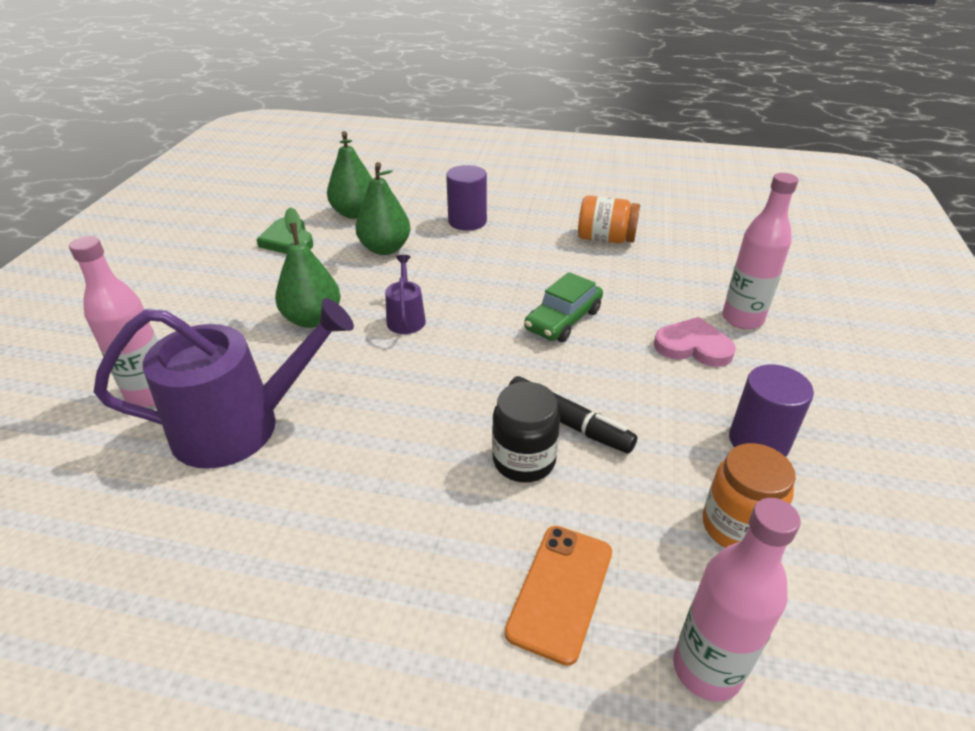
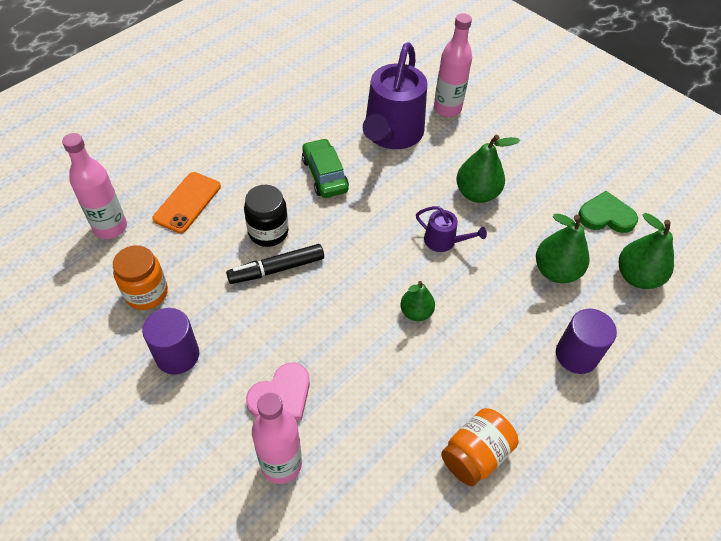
camera: 120 degrees right, 15 degrees up
orange phone [505,526,612,666] -> orange phone turned 60 degrees clockwise [152,172,221,233]
green car [524,272,603,342] -> green car moved to [302,138,349,198]
none -> green pear [400,281,435,321]

